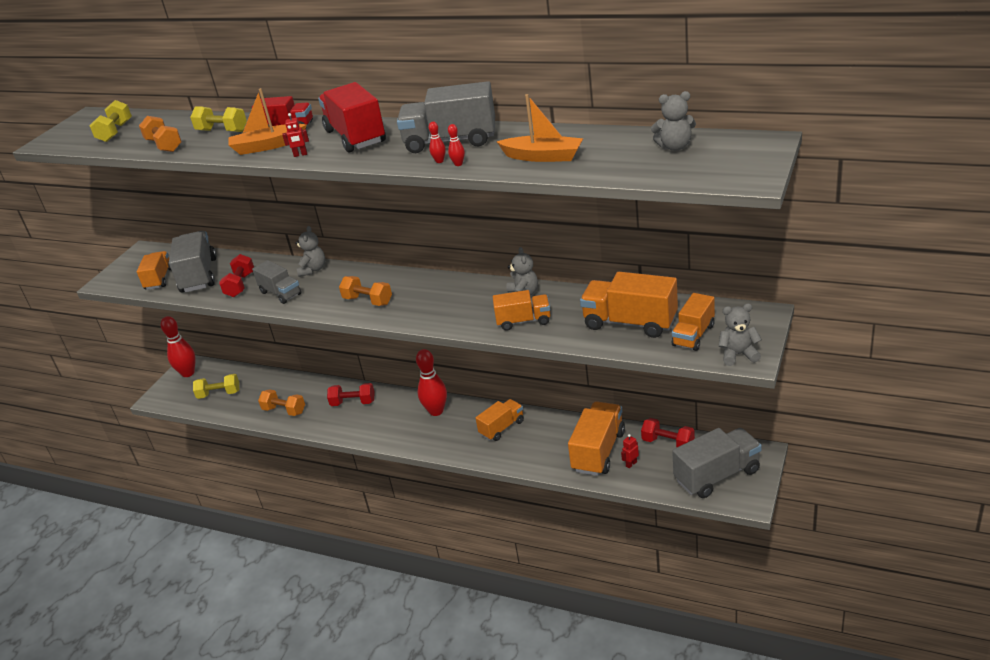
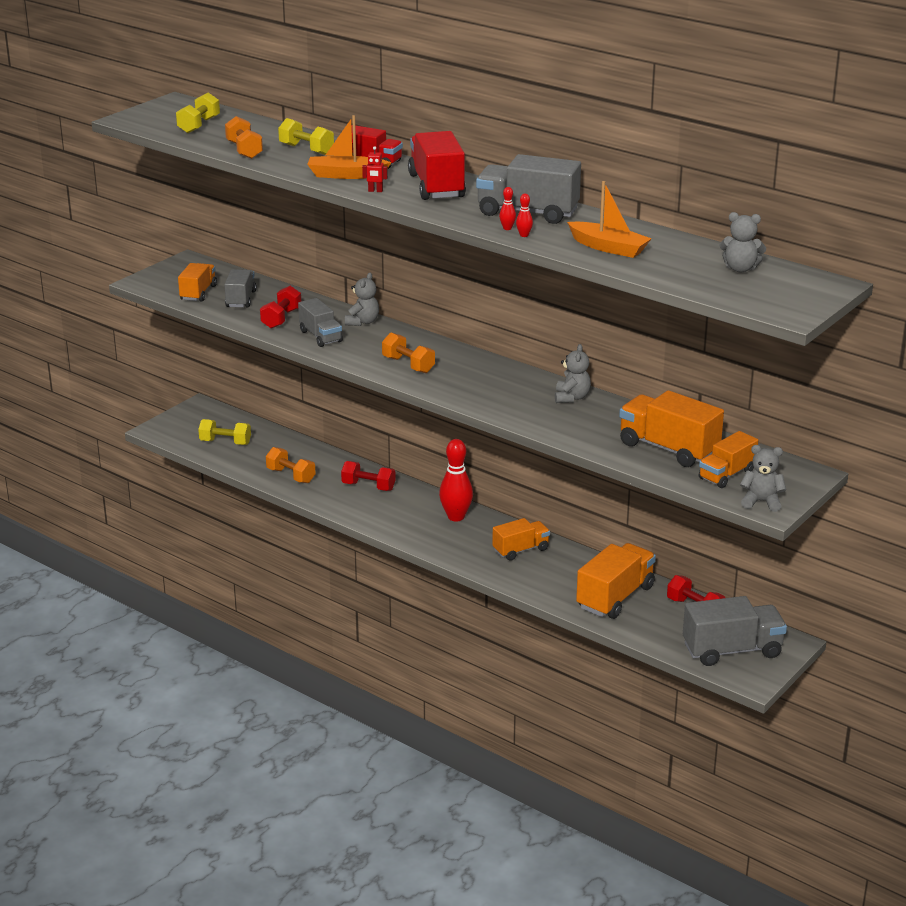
camera: 10 degrees right, 5 degrees down
red bowling pin [160,316,196,377] -> none
grey truck [169,231,216,293] -> grey truck [224,269,257,308], size x0.62
orange truck [493,290,551,331] -> none
red robot [621,434,639,468] -> none

